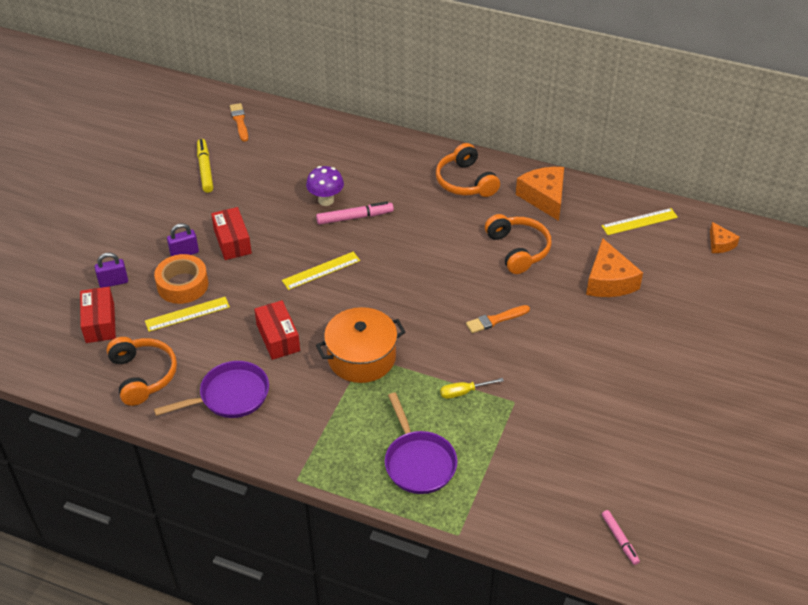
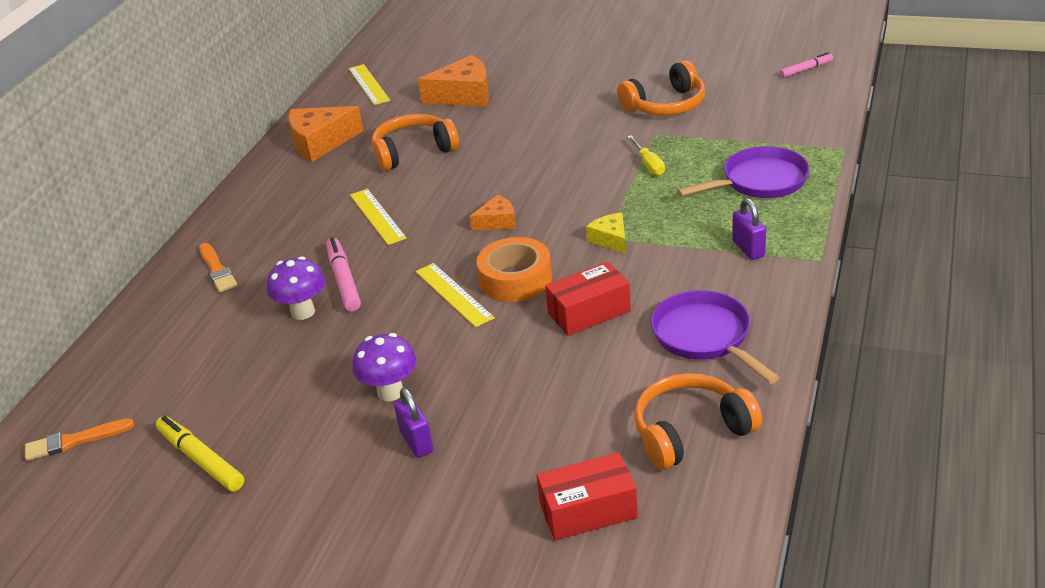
camera: 90 degrees left, 10 degrees down
purple padlock [95,253,128,288] -> purple padlock moved to [732,198,766,260]
yellow ruler [145,297,230,332] -> yellow ruler moved to [350,189,407,245]
orange tape [154,254,208,304] -> orange tape moved to [477,237,552,302]
yellow marker [197,139,213,193] -> yellow marker turned 60 degrees clockwise [156,416,244,492]
red box [211,207,252,260] -> purple mushroom [352,333,417,401]
orange pot [316,307,405,383] -> yellow cheese [586,213,626,254]
orange headphones [436,143,500,197] -> orange headphones moved to [617,60,705,115]
orange brush [466,305,530,333] -> orange brush moved to [199,243,237,292]
orange cheese [710,222,740,253] -> orange cheese moved to [470,195,516,231]

